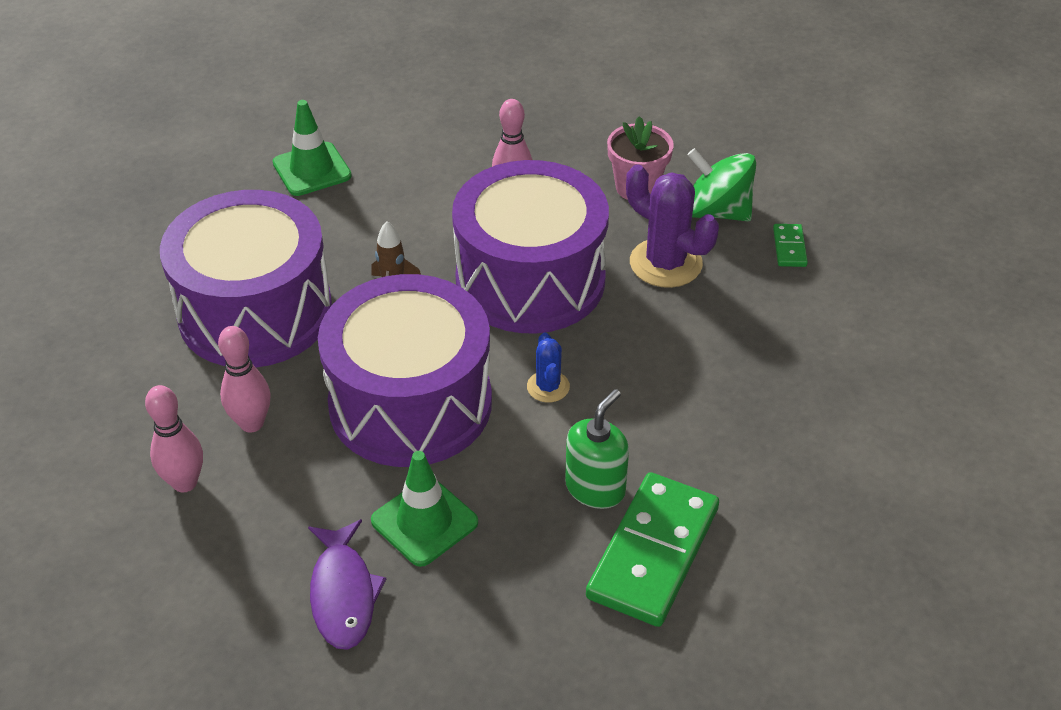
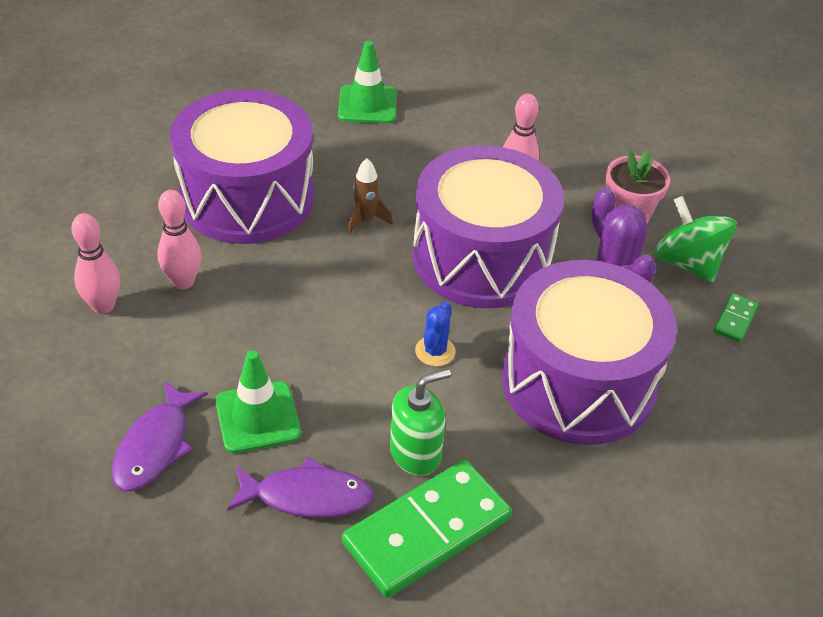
camera: 25 degrees right, 0 degrees up
purple drum [318,274,492,467] -> purple drum moved to [502,260,677,445]
none -> purple fish [227,457,374,518]

